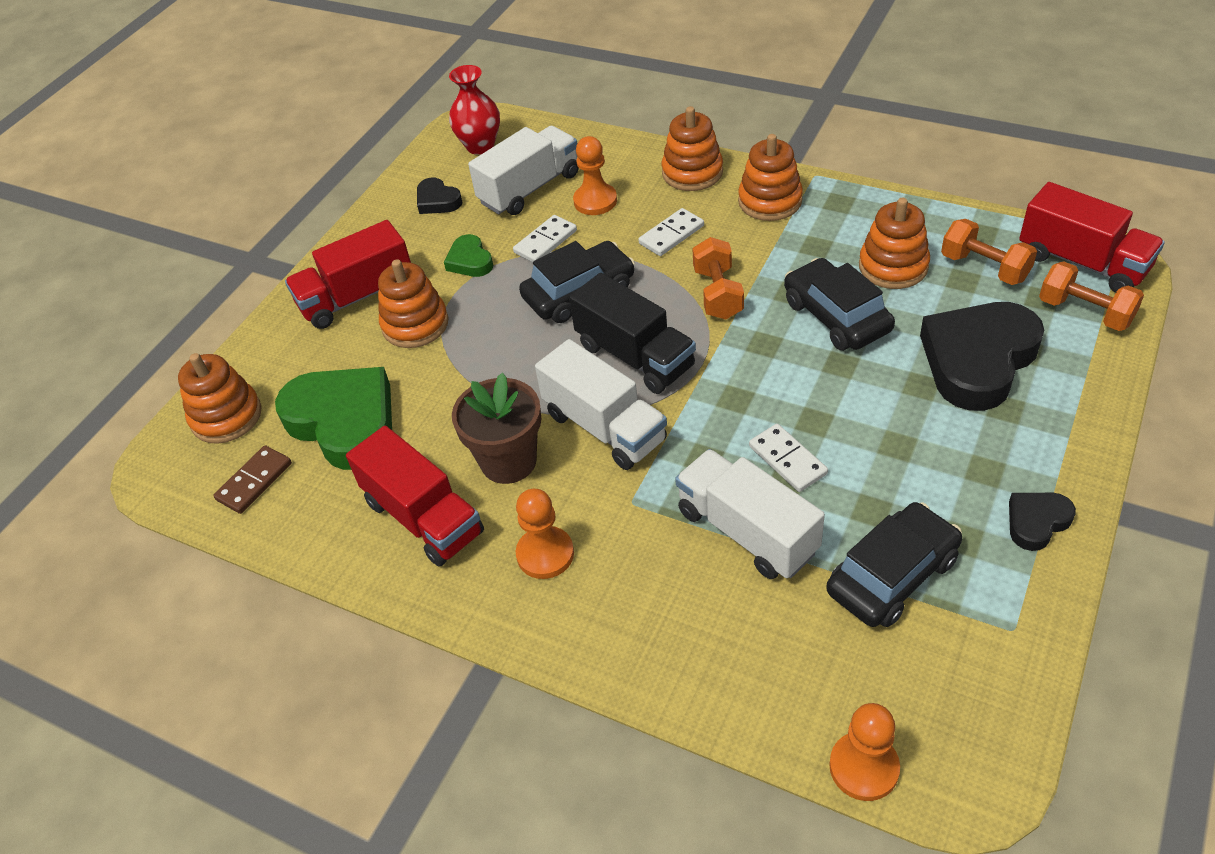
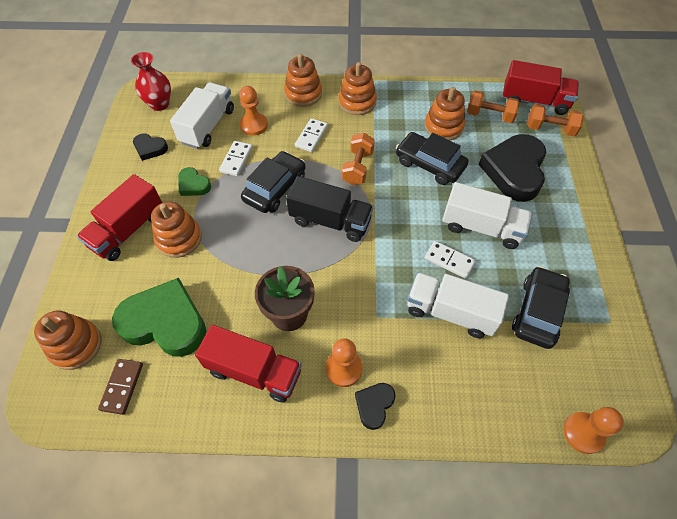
camera: 30 degrees left, 10 degrees up
white truck [535,339,667,470] -> white truck moved to [442,182,533,249]
orange dumbbell [692,237,744,319] -> orange dumbbell turned 45 degrees clockwise [342,133,375,185]
black heart [1009,493,1076,551] -> black heart moved to [355,383,396,430]

